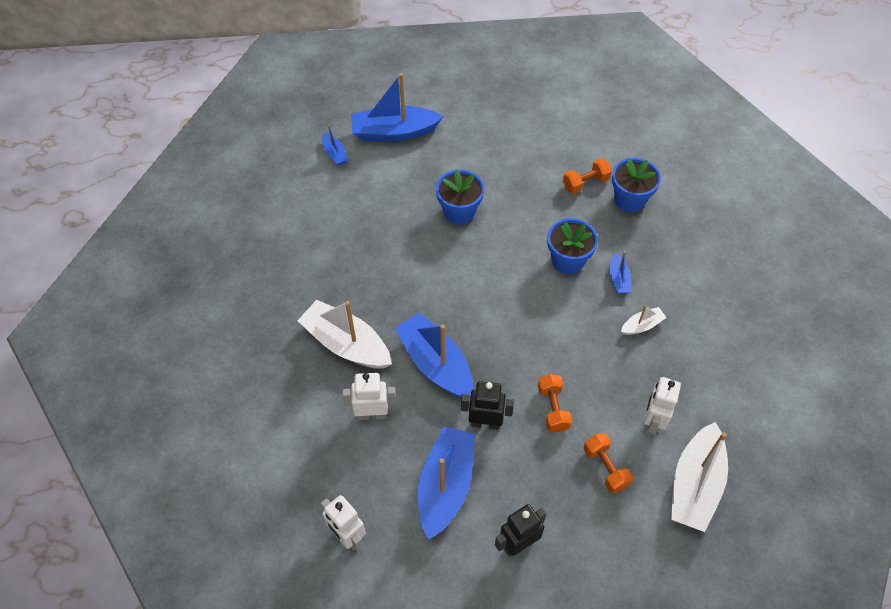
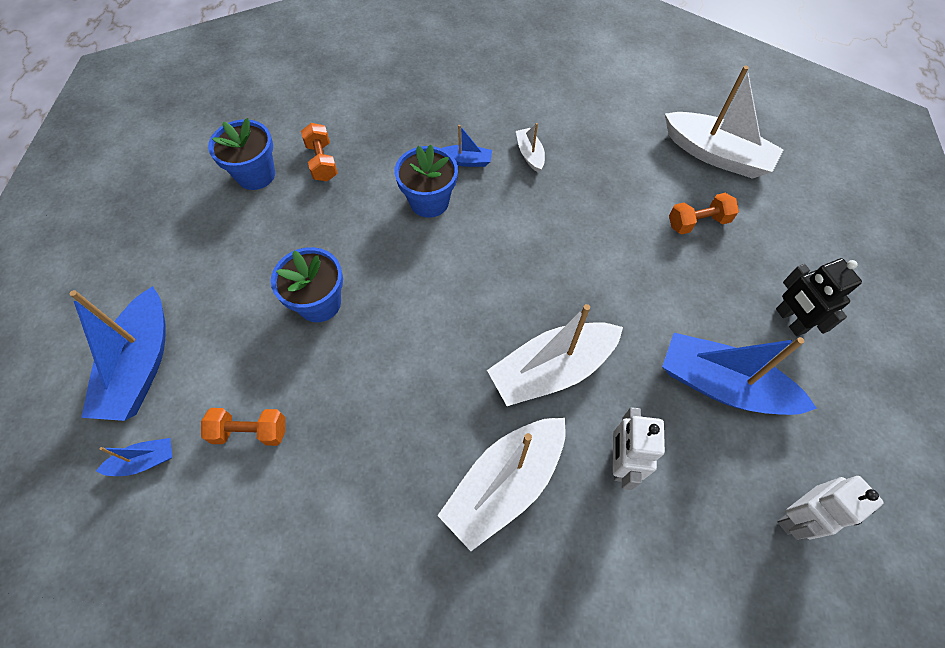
camera: 80 degrees left, 5 degrees up
blue boat [395,313,473,398] -> white boat [487,304,623,406]
black robot [461,381,514,430] -> none
orange dumbbell [538,374,572,432] -> orange dumbbell moved to [201,408,285,446]
blue flower pot [612,158,661,212] -> blue flower pot moved to [208,118,275,190]
white robot [644,377,681,436] -> none

